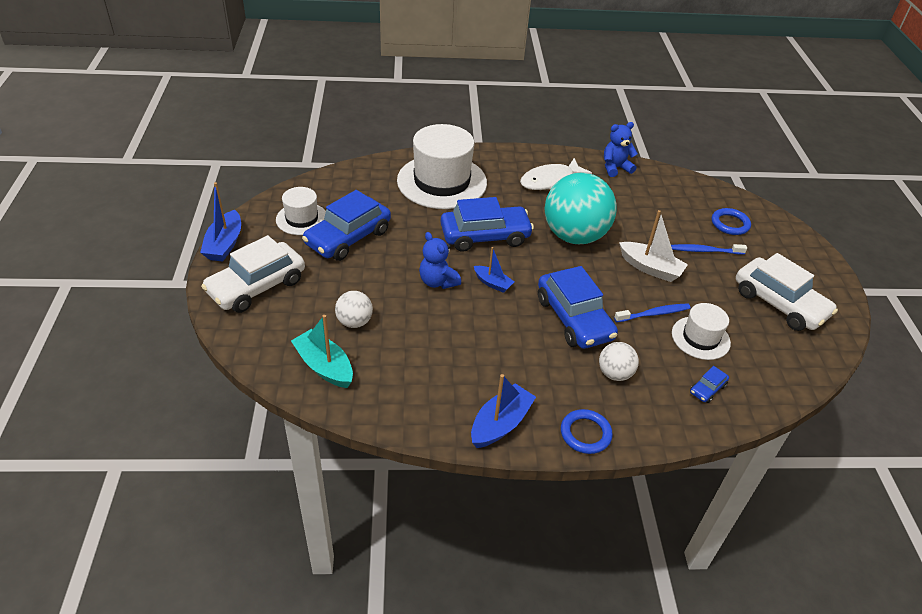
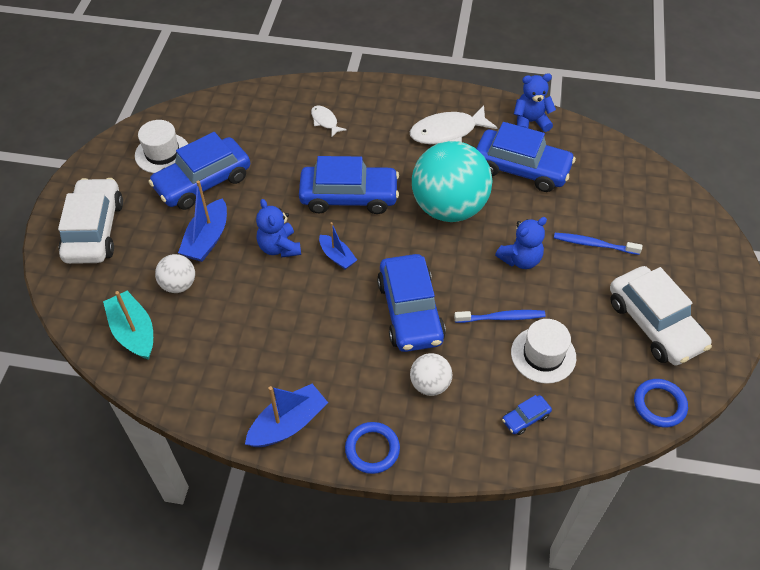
camera: 15 degrees right, 10 degrees up
blue boat [200,182,241,262] -> blue boat moved to [178,181,227,262]
white car [201,235,305,313] -> white car turned 120 degrees clockwise [58,178,123,264]
white hat [397,124,487,209] -> white fish [311,105,347,138]
white boat [619,210,688,282] -> blue teddy bear [495,217,547,269]
blue ring [712,208,751,235] -> blue ring moved to [634,379,688,427]
none -> blue car [476,122,576,192]

